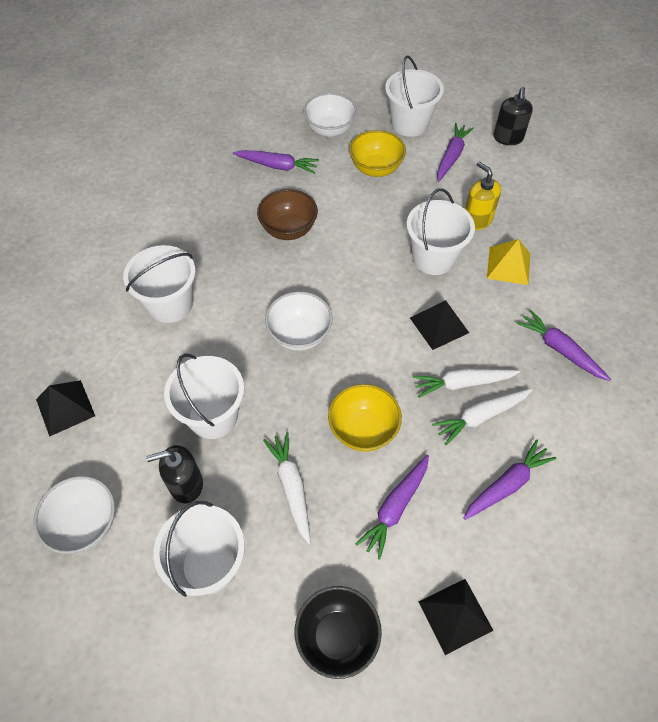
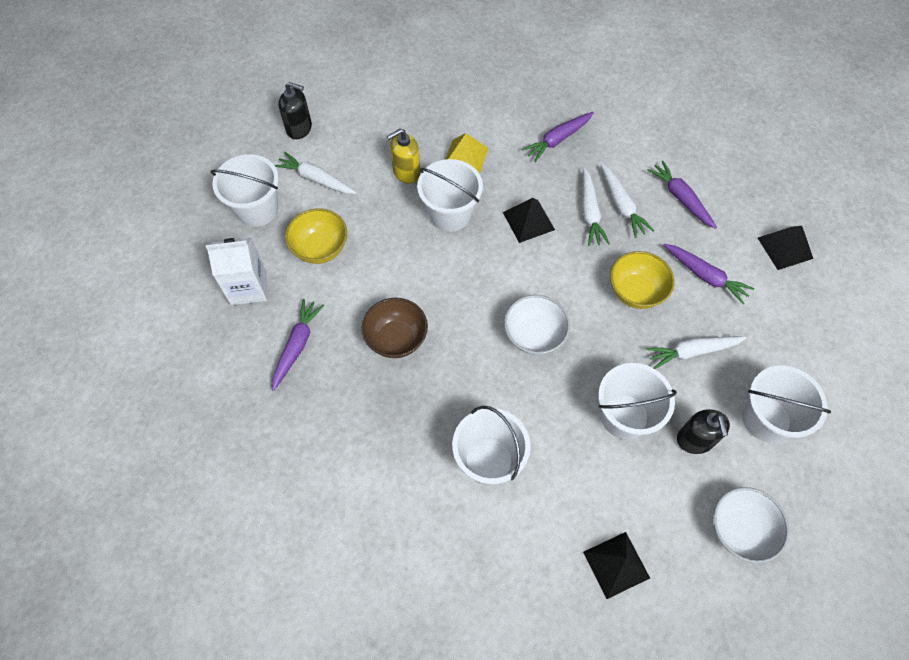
camera: 85 degrees left, 5 degrees up
black bowl [295,586,382,679] -> none
white bowl [303,93,357,137] -> white carton [206,238,267,305]
purple carrot [437,123,474,182] -> white carrot [274,152,357,194]

